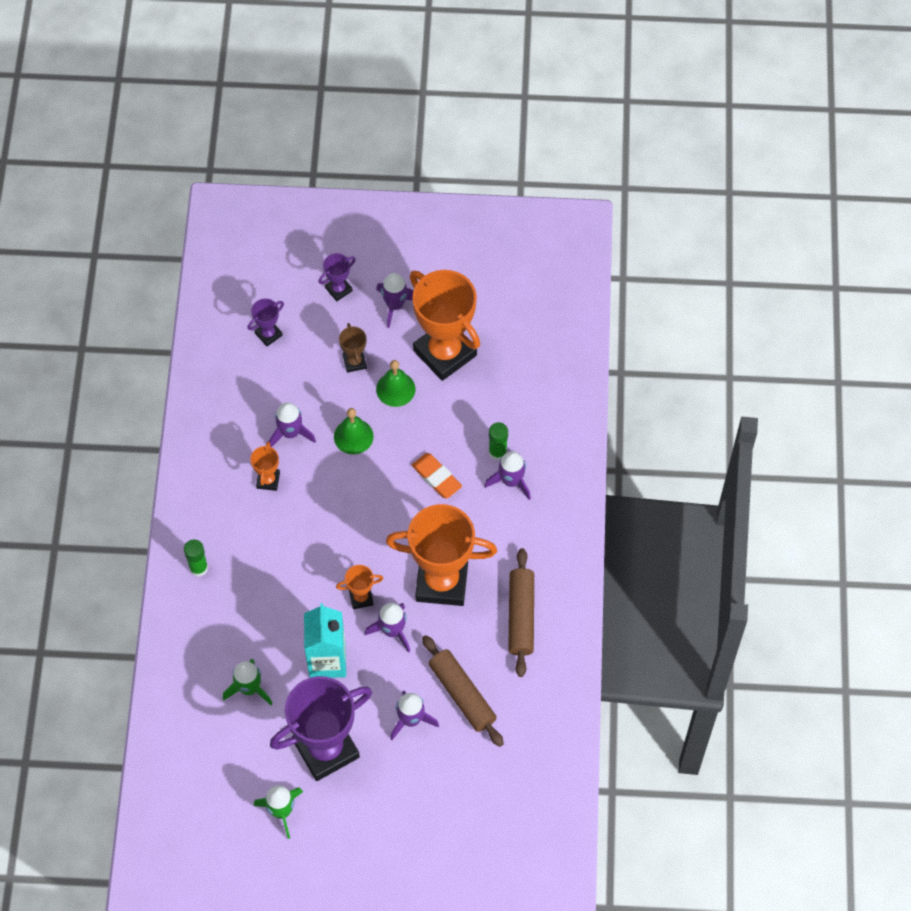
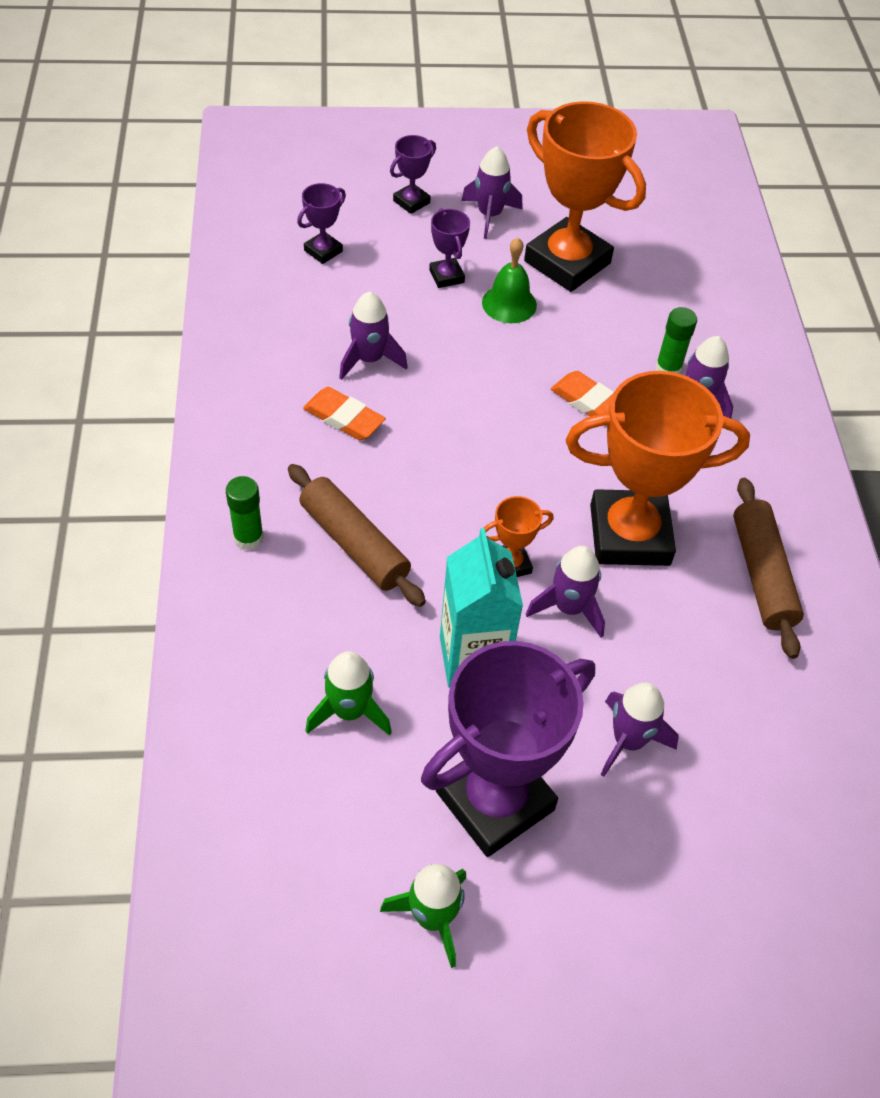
camera: 10 degrees left, 10 degrees down
orange trophy [250,442,280,491] -> orange eraser [303,387,386,440]
green bell [334,408,374,455] -> none
brown trophy [339,323,367,373] -> purple trophy [429,208,470,288]
brown rolling pin [422,635,504,747] -> brown rolling pin moved to [288,464,426,607]

